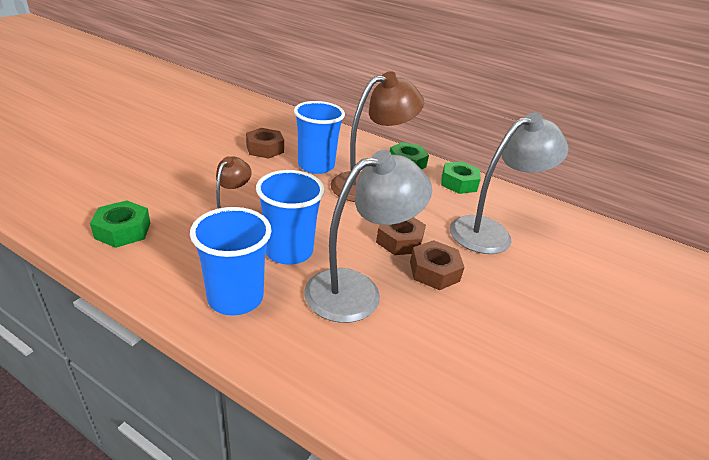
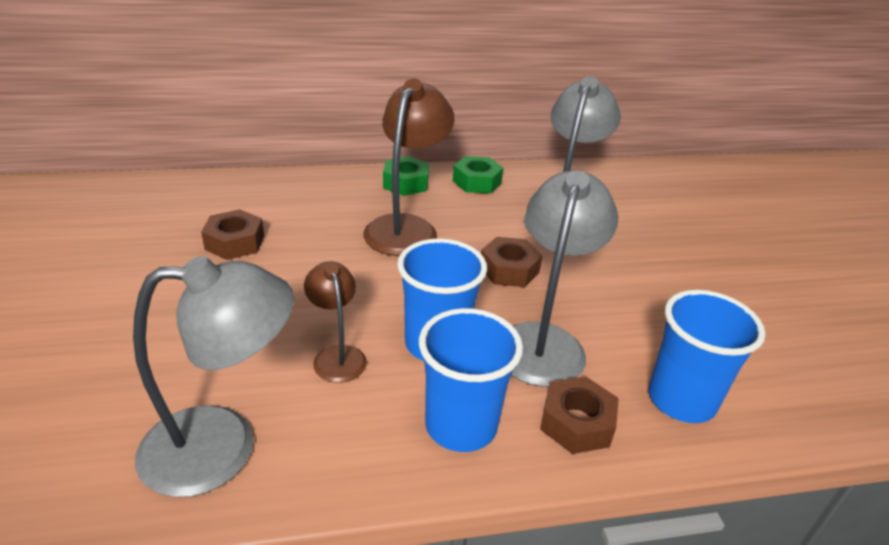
camera: 40 degrees left, 0 degrees up
green nut [90,200,151,248] -> grey lamp [133,256,294,497]
blue cup [294,101,345,174] -> blue cup moved to [649,290,765,423]
brown nut [410,240,465,290] -> brown nut moved to [540,376,619,454]

